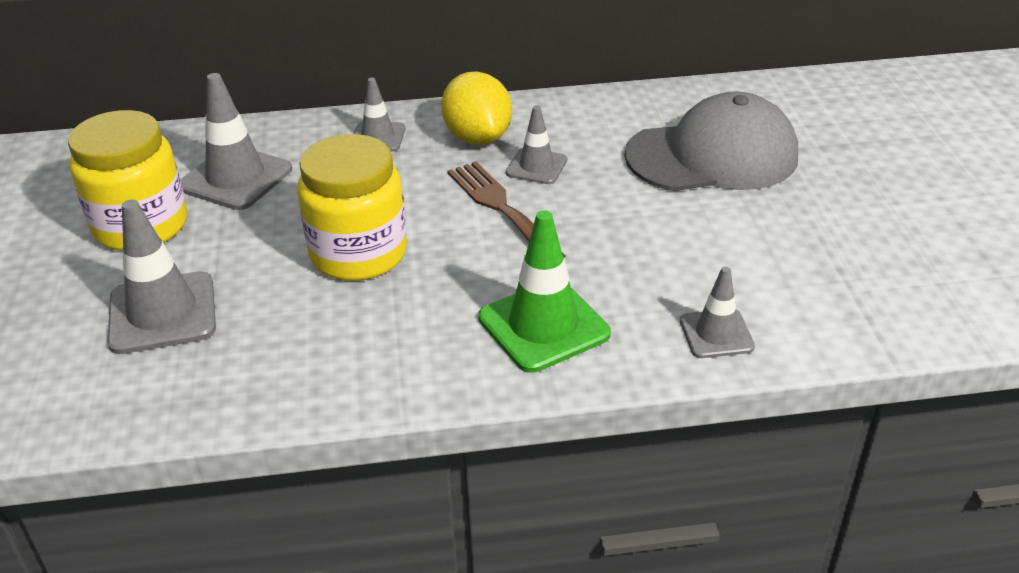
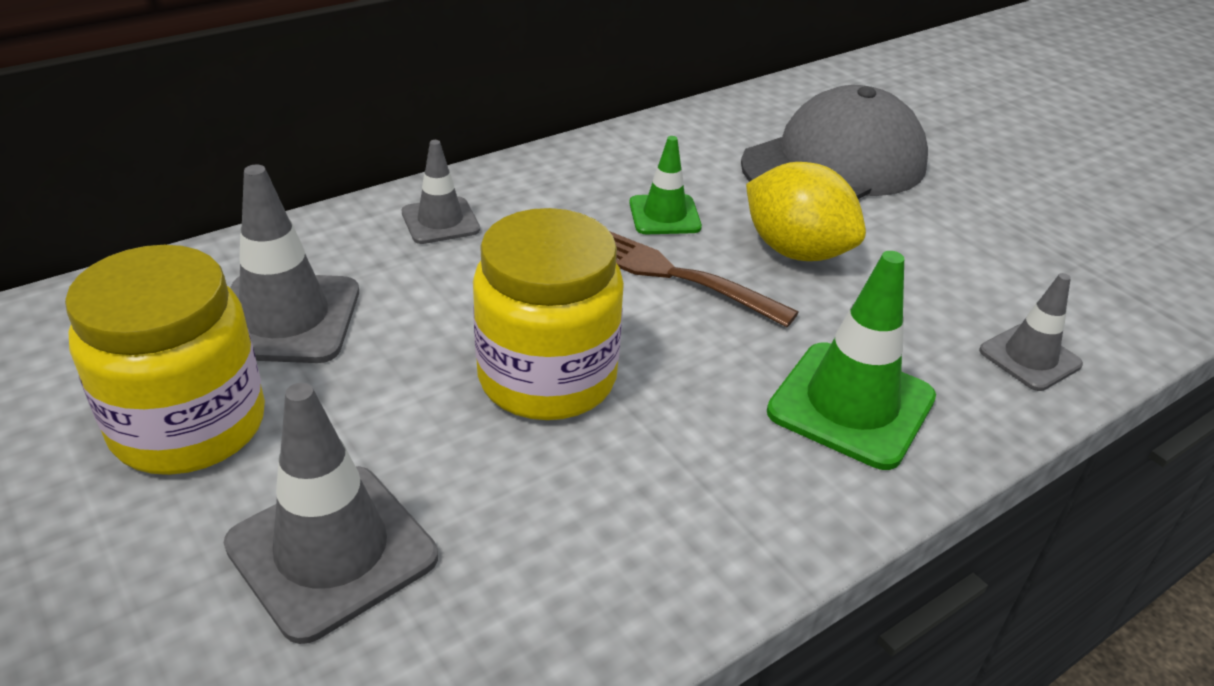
camera: 30 degrees left, 0 degrees up
yellow lemon [441,72,512,145] -> yellow lemon moved to [746,162,866,261]
grey traffic cone [506,105,567,184] -> green traffic cone [629,136,702,234]

